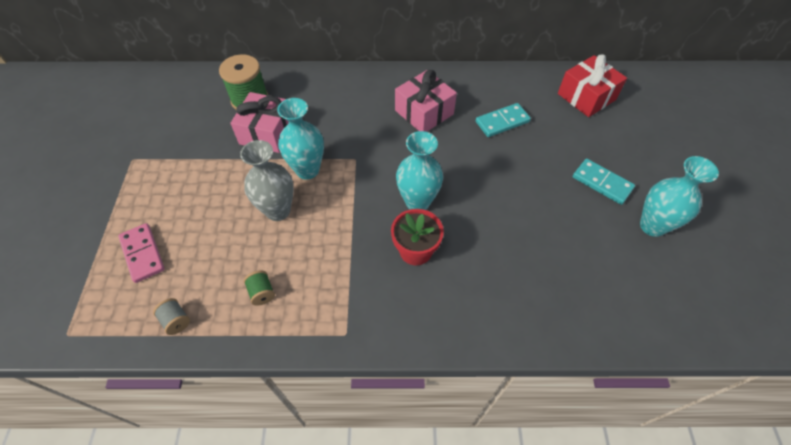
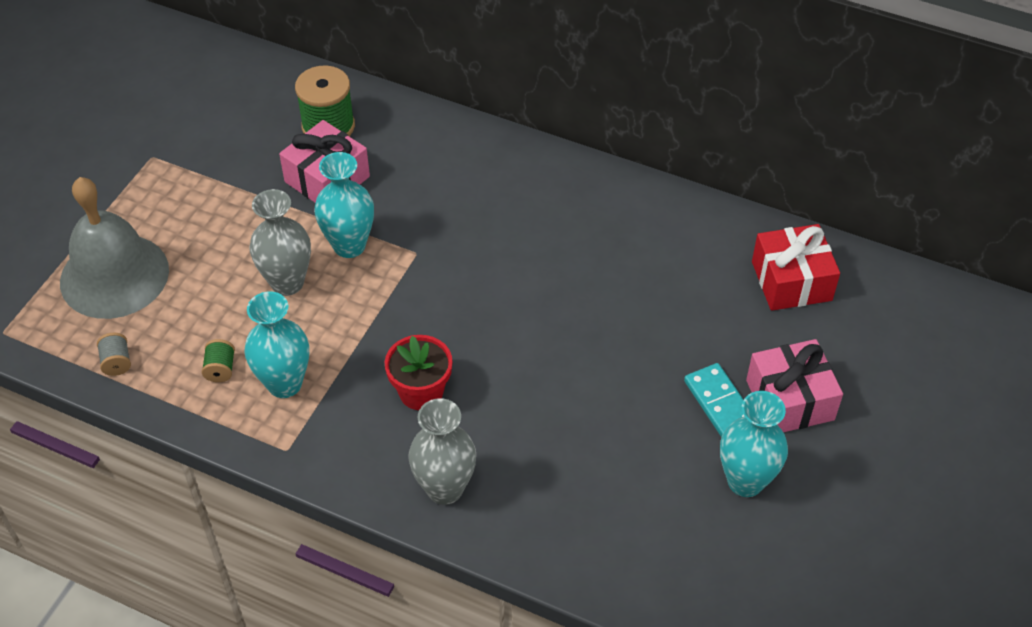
camera: 25 degrees right, 5 degrees down
pink domino [118,223,165,283] -> grey bell [60,177,169,319]
pink gift [395,70,457,132] -> pink gift moved to [746,339,843,432]
turquoise vase [396,131,443,210] -> turquoise vase moved to [244,291,309,398]
turquoise domino [476,103,531,137] -> none
none -> grey vase [408,398,476,505]

